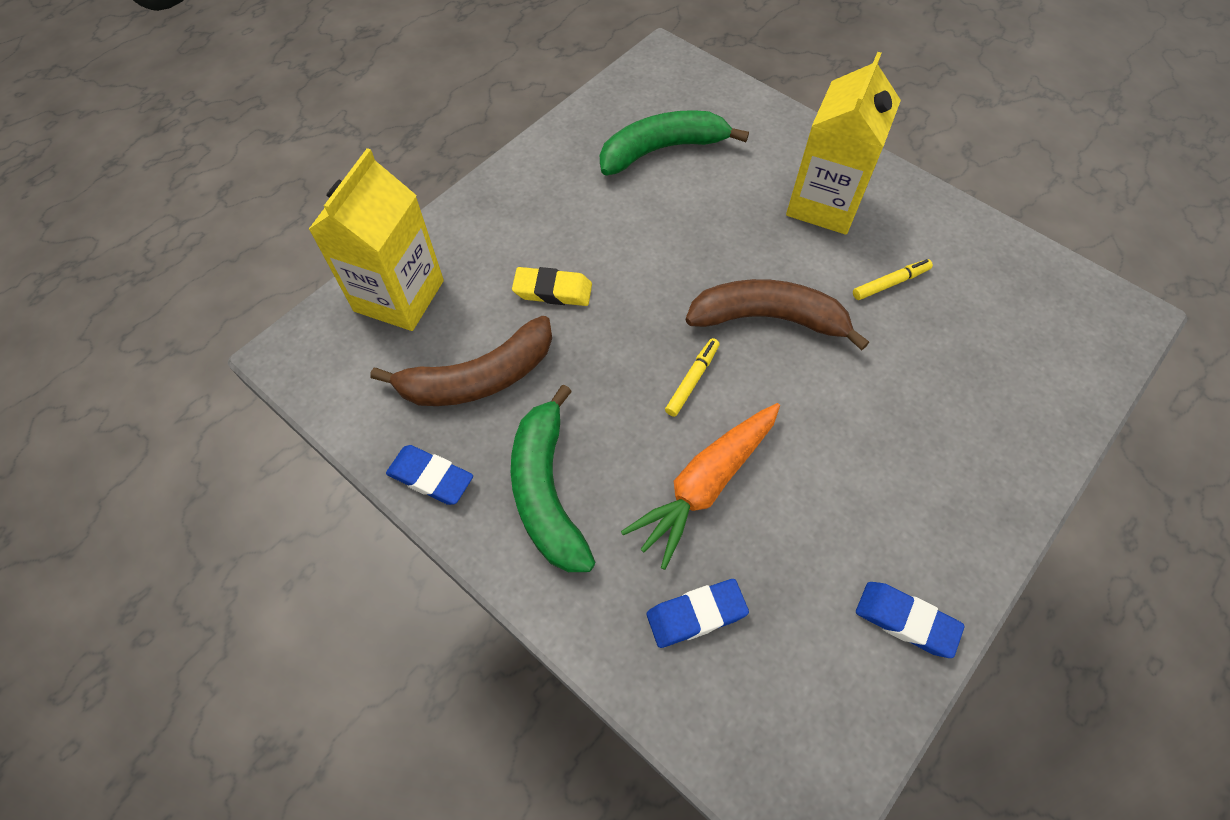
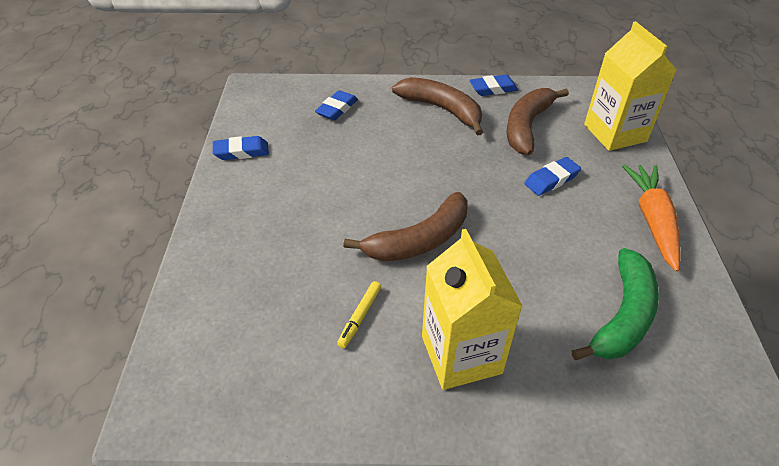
camera: 140 degrees right, 15 degrees down
green banana [511,384,595,572] -> brown banana [392,77,483,135]
yellow eraser [512,267,592,306] -> blue eraser [524,157,581,196]
orange carrot [621,403,780,570] -> orange carrot moved to [622,165,681,272]
yellow marker [665,338,719,417] -> none

